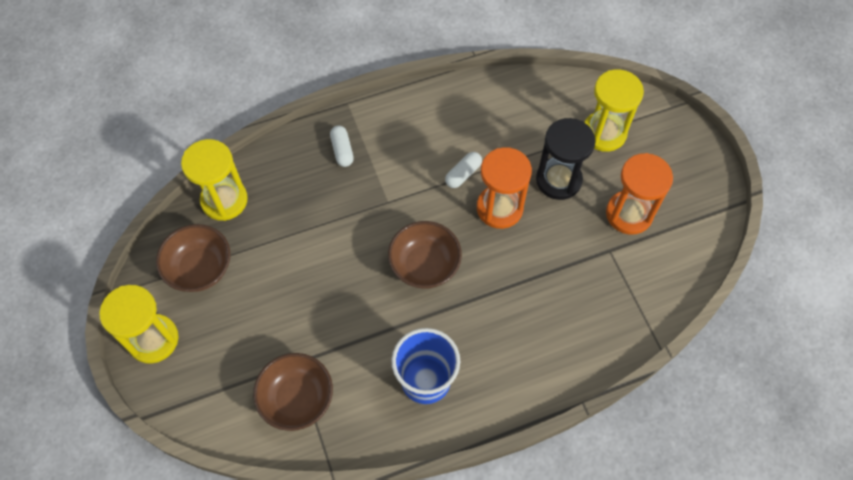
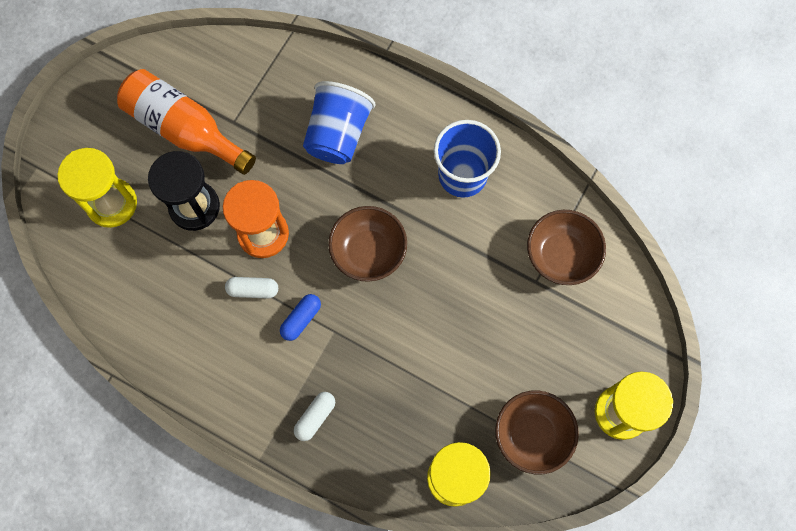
camera: 130 degrees left, 10 degrees up
orange hourglass [606,153,673,235] -> orange bottle [117,69,256,175]
none -> blue capsule [280,294,321,341]
none -> blue cup [303,81,376,164]

